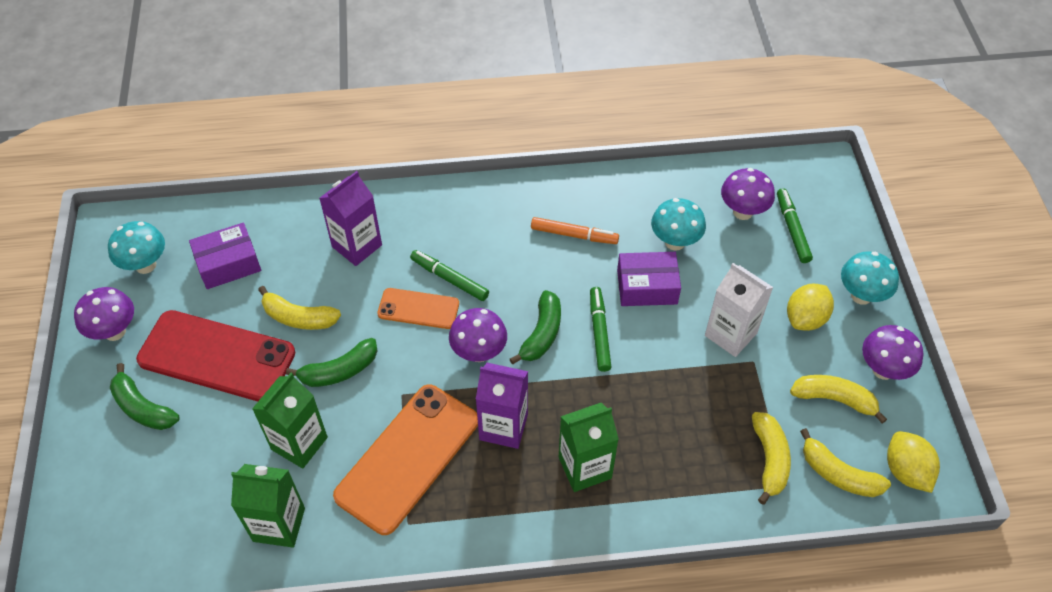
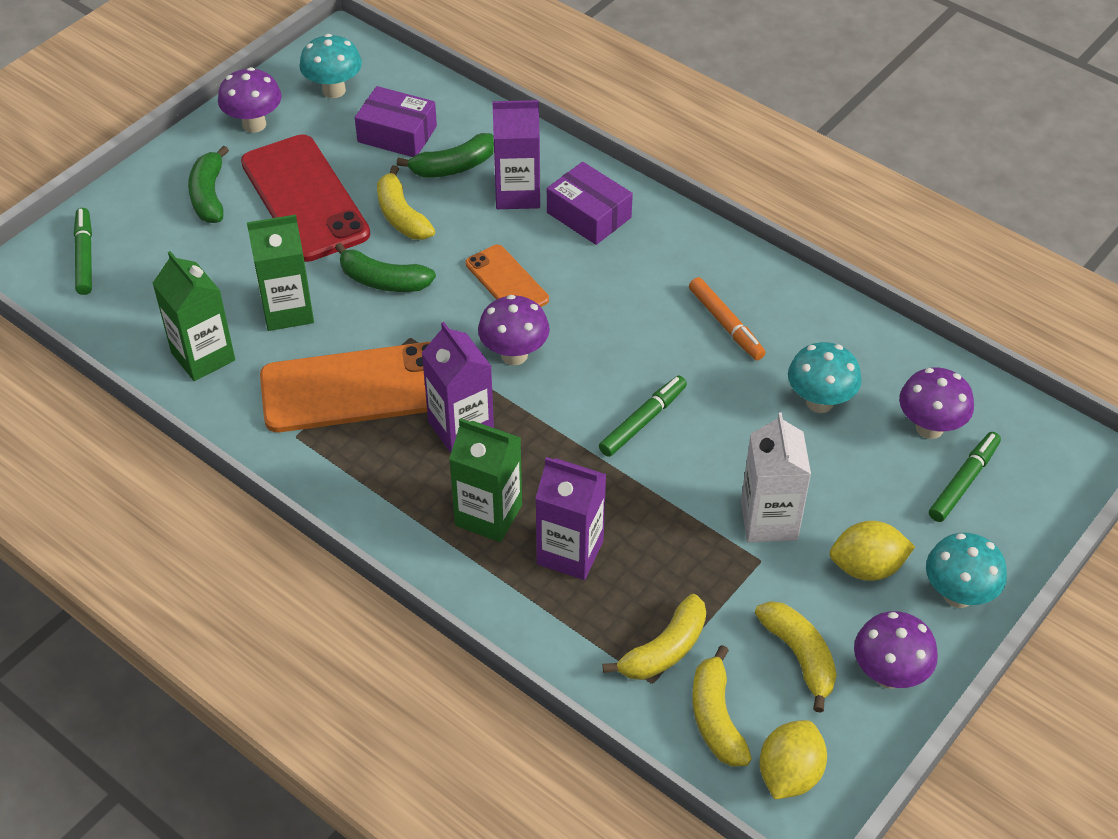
camera: 45 degrees right, 5 degrees down
green marker [410,250,489,301] -> green marker moved to [74,208,92,295]
green banana [510,290,561,364] -> green banana moved to [397,133,494,178]
purple box [617,252,681,306] -> purple box moved to [547,162,633,245]
none -> purple carton [535,457,607,580]

